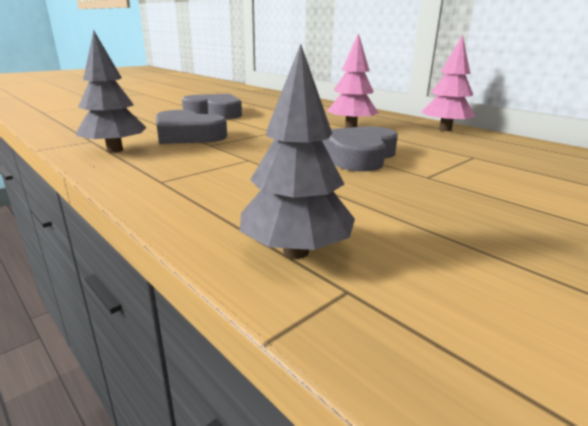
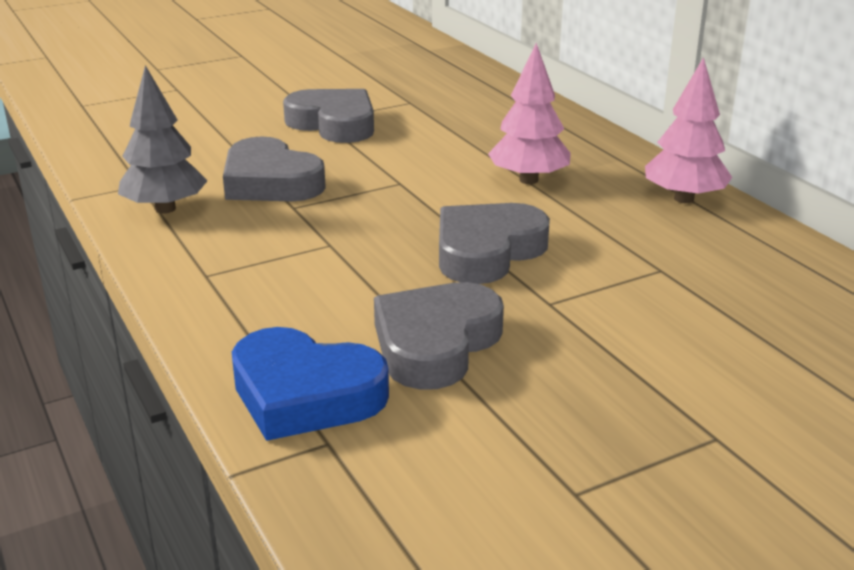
camera: 15 degrees right, 5 degrees up
grey tree [240,44,355,259] -> blue heart [232,327,389,441]
none -> grey heart [374,282,504,390]

